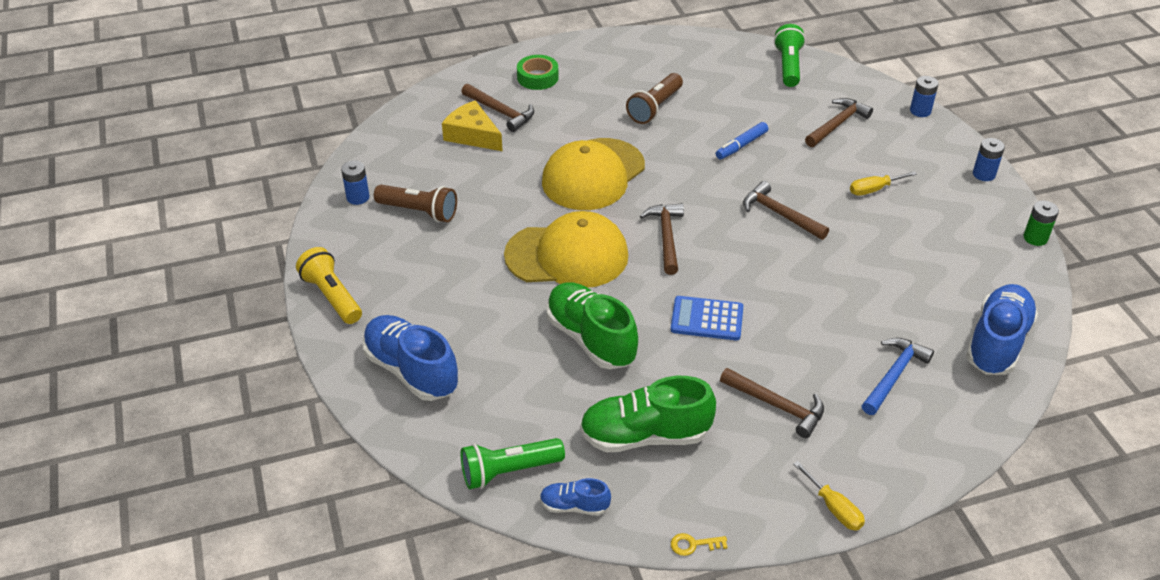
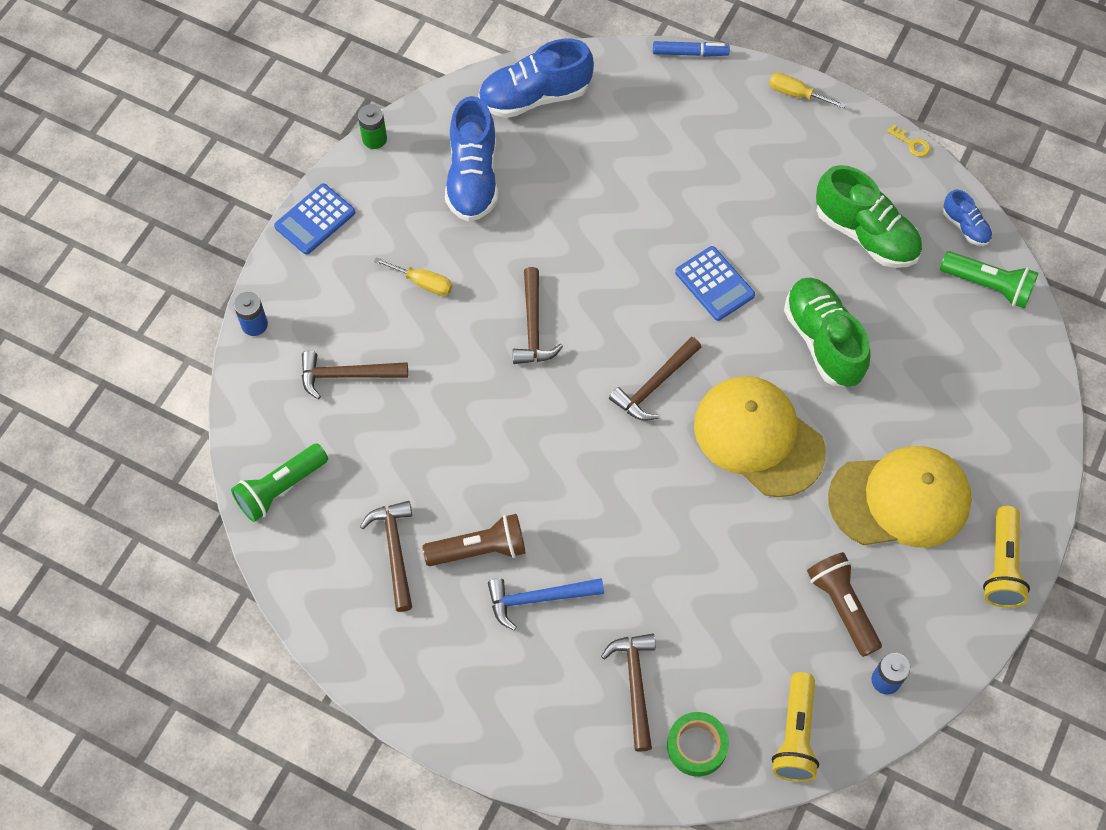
camera: 135 degrees left, 20 degrees up
blue shoe [363,315,459,401] -> blue shoe moved to [445,96,498,222]
yellow cheese [442,100,503,151] -> none
green tape [517,55,559,90] -> green tape moved to [667,712,729,776]
yellow cap [542,138,645,210] -> yellow cap moved to [828,446,972,547]
green shoe [547,282,638,369] -> green shoe turned 150 degrees clockwise [784,277,871,387]
blue marker [716,122,768,159] -> blue marker moved to [653,41,730,57]
brown hammer [720,368,824,438] -> brown hammer moved to [360,501,412,612]
yellow screwdriver [793,461,865,531] -> yellow screwdriver turned 75 degrees counterclockwise [769,73,846,109]
blue hammer [862,338,934,415] -> blue hammer moved to [488,578,604,630]
blue battery [973,138,1005,181] -> blue calculator [274,183,355,255]
none -> yellow flashlight [772,672,819,782]

